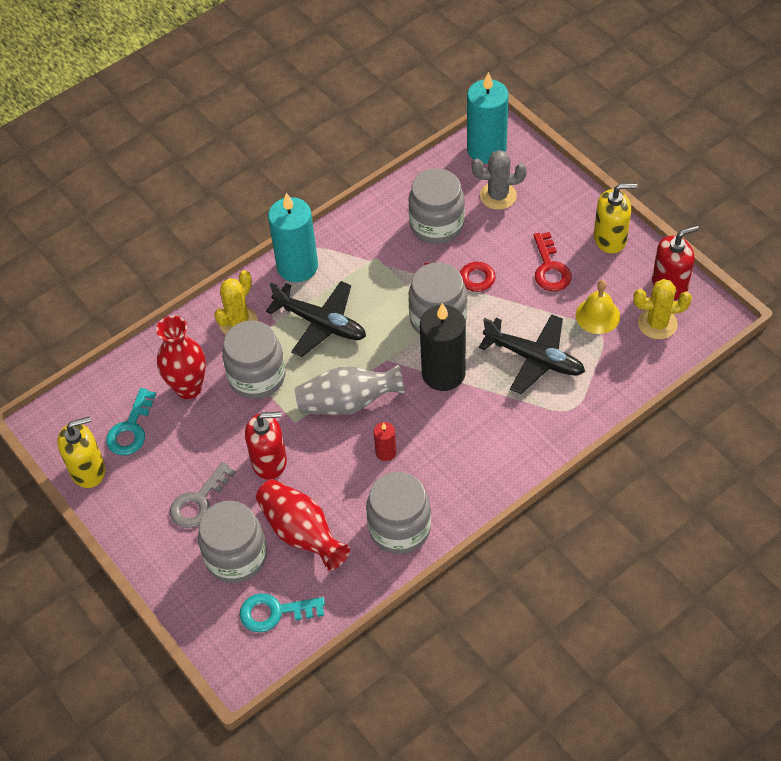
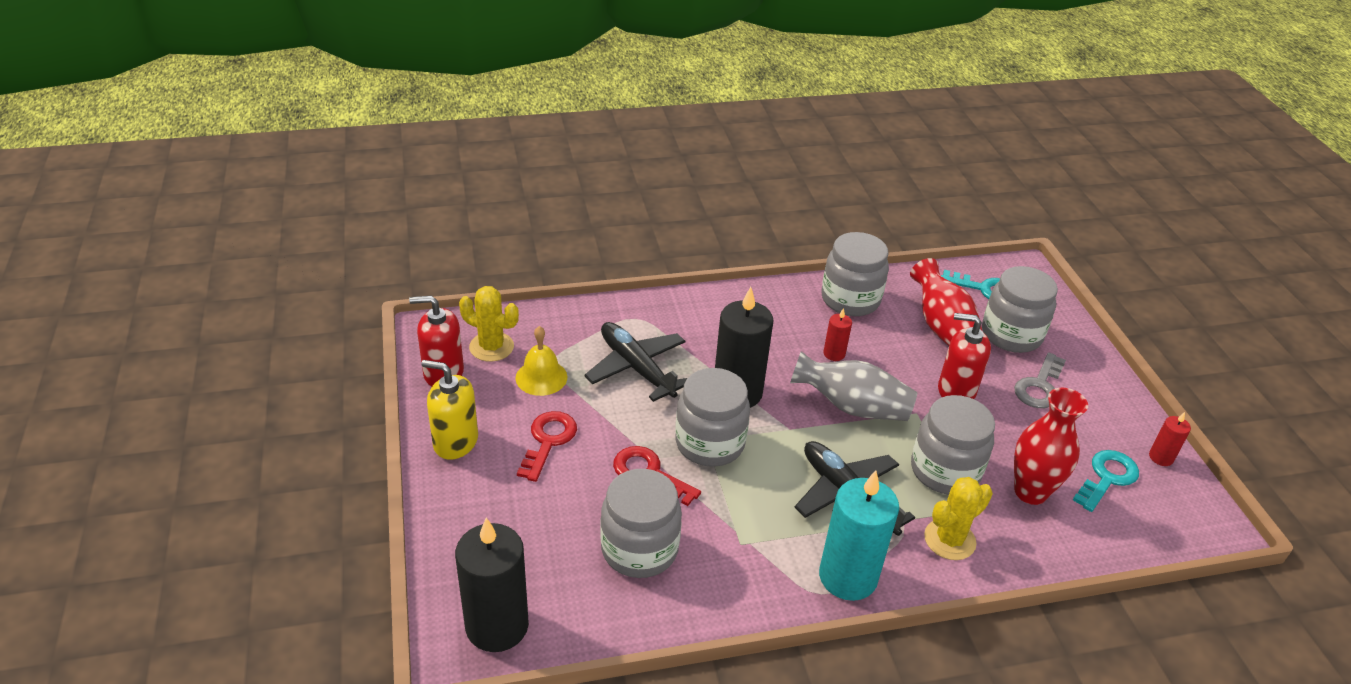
camera: 160 degrees left, 15 degrees down
yellow soap dispenser [57,416,105,488] -> red candle [1149,412,1191,466]
grey key [170,462,236,528] -> grey key turned 150 degrees clockwise [1014,352,1066,408]
turquoise candle [467,72,509,164] -> black candle [455,518,529,652]
grey cactus [472,150,527,210] -> none

